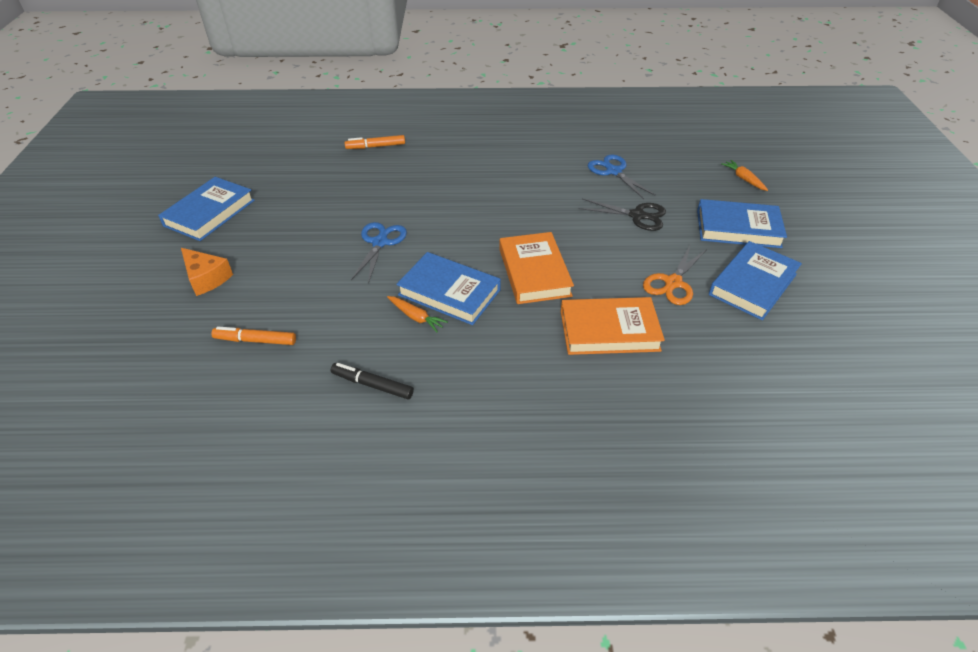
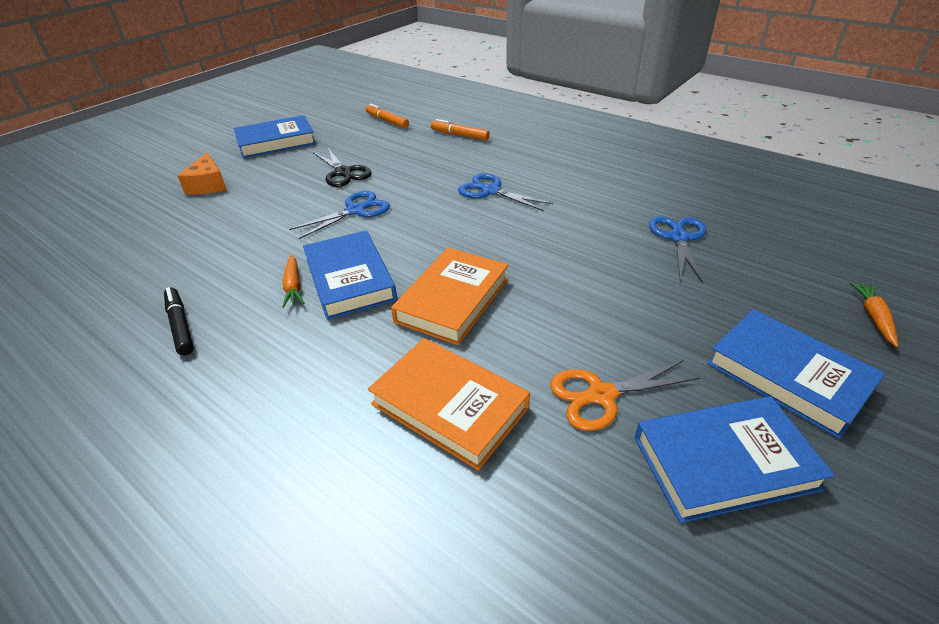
camera: 40 degrees right, 5 degrees down
orange marker [211,326,296,345] -> orange marker moved to [365,103,409,128]
black scissors [579,198,666,231] -> black scissors moved to [313,147,372,187]
none -> blue scissors [458,173,553,211]

